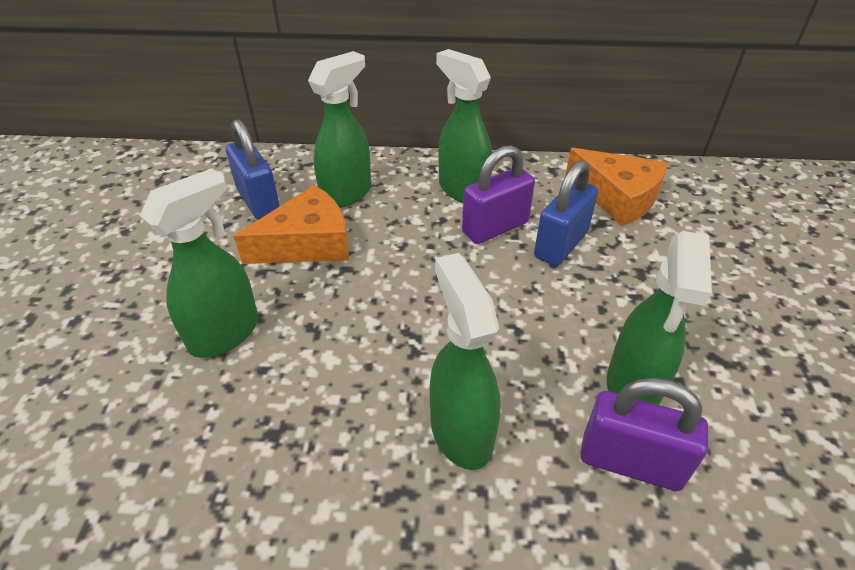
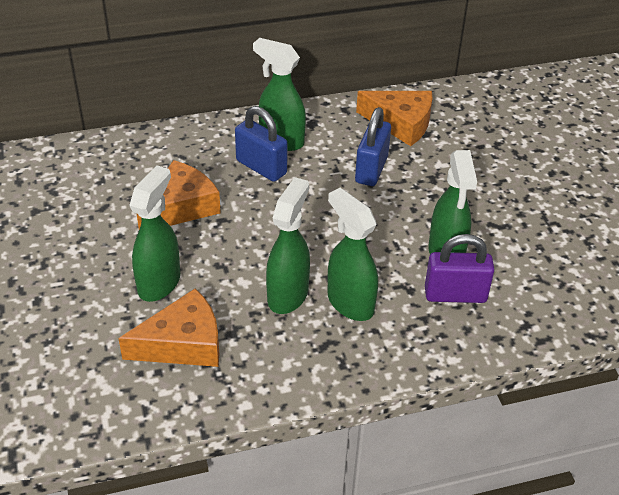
camera: 20 degrees left, 0 degrees up
blue padlock [226,119,280,219] -> blue padlock moved to [235,106,288,182]
green spray bottle [308,51,371,208] -> green spray bottle moved to [266,177,310,314]
purple padlock [462,145,535,244] -> none
none -> orange cheese [118,288,219,367]

